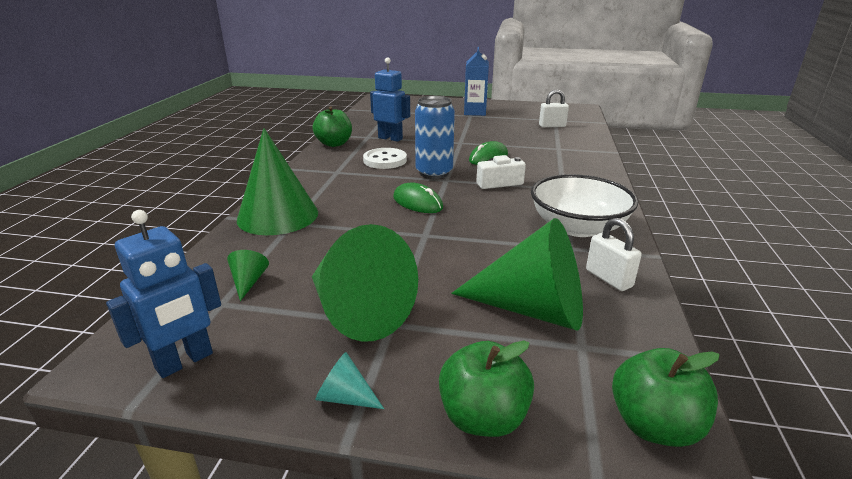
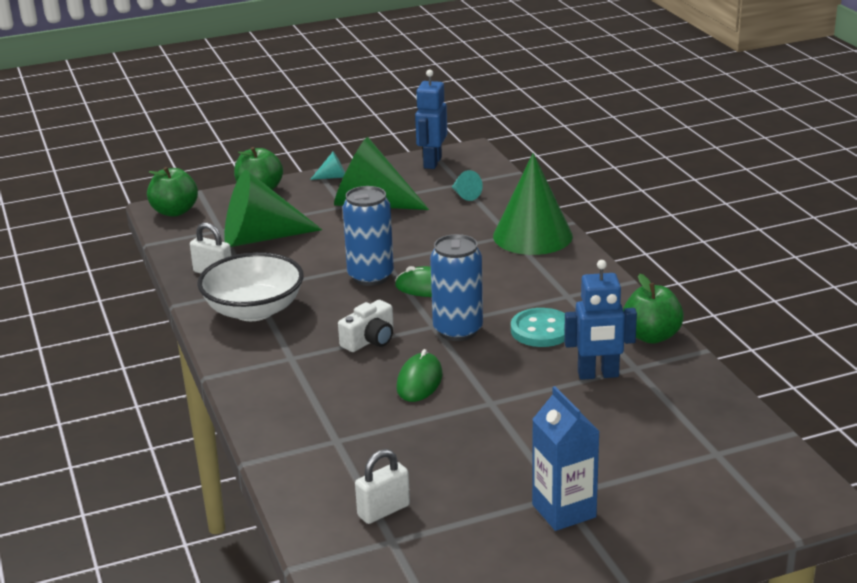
camera: 150 degrees right, 0 degrees up
green cone [227,250,269,301] -> turquoise cone [452,170,483,201]
white button [363,148,407,169] -> turquoise button [511,308,565,347]
none -> blue can [343,186,394,286]

